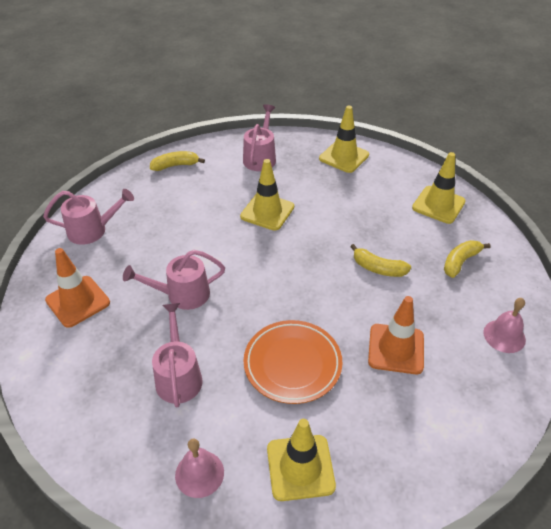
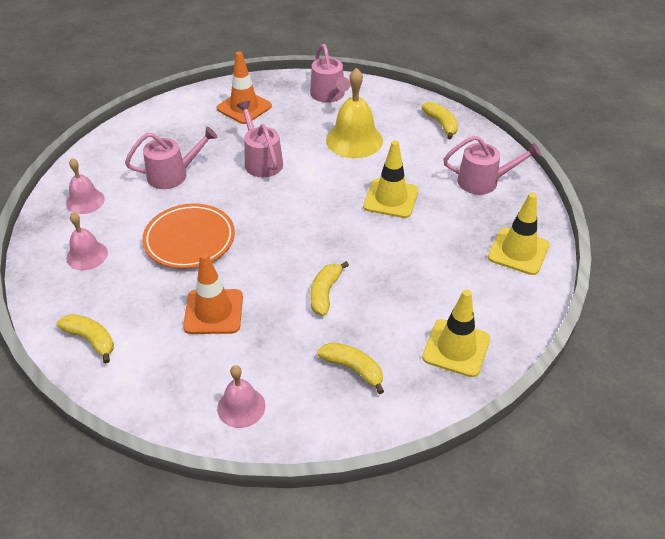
camera: 80 degrees right, 0 degrees up
yellow traffic cone [267,419,336,501] -> pink bell [66,212,108,270]
none -> yellow banana [57,314,114,364]
none -> yellow bell [326,68,383,158]

